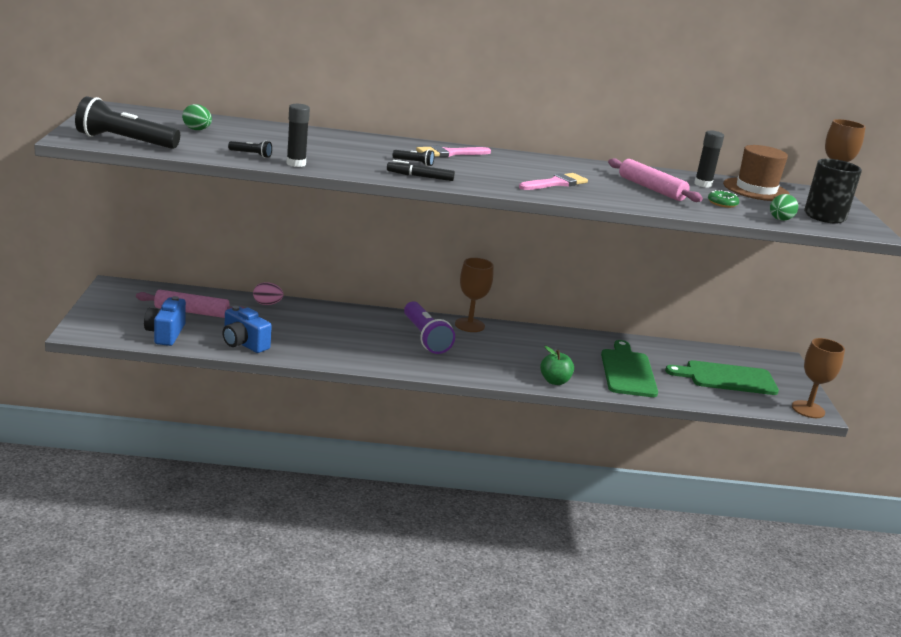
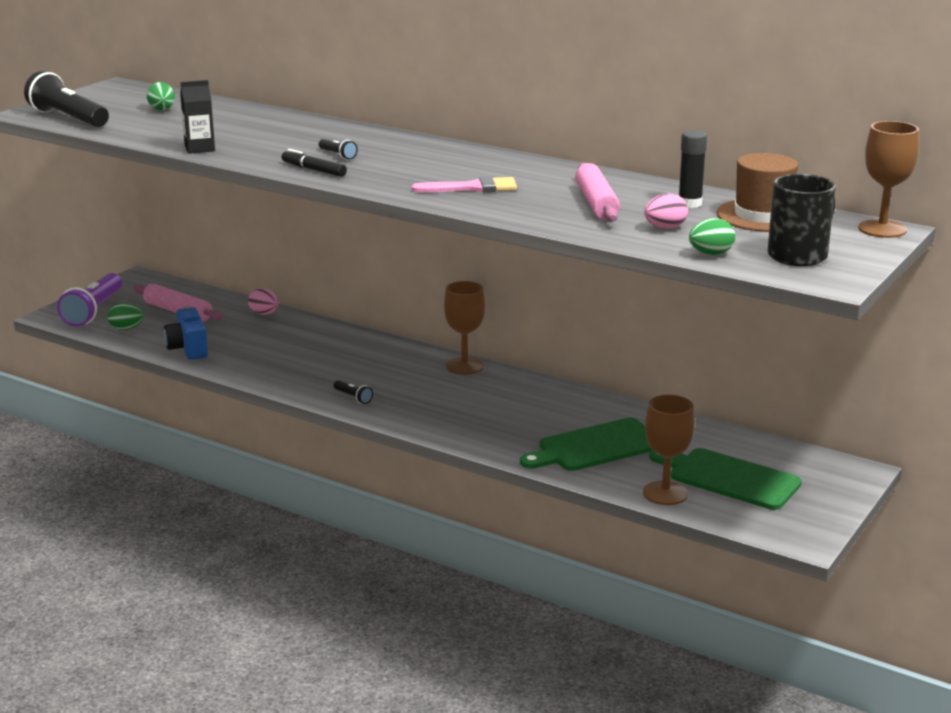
camera: 35 degrees right, 0 degrees up
blue camera [144,296,186,346] -> green egg [107,303,144,330]
black flashlight [228,140,272,158] -> black flashlight moved to [334,380,373,404]
black glue stick [286,104,310,167] -> black carton [180,80,215,154]
purple flashlight [404,301,455,354] -> purple flashlight moved to [57,273,122,326]
pink brush [416,145,491,157] -> none
green apple [540,346,574,385] -> none
green cutting board [601,340,658,397] -> green cutting board turned 150 degrees counterclockwise [520,418,652,471]
green donut [708,190,739,208] -> pink egg [644,194,688,229]
brown goblet [792,338,845,418] -> brown goblet moved to [643,395,695,505]

